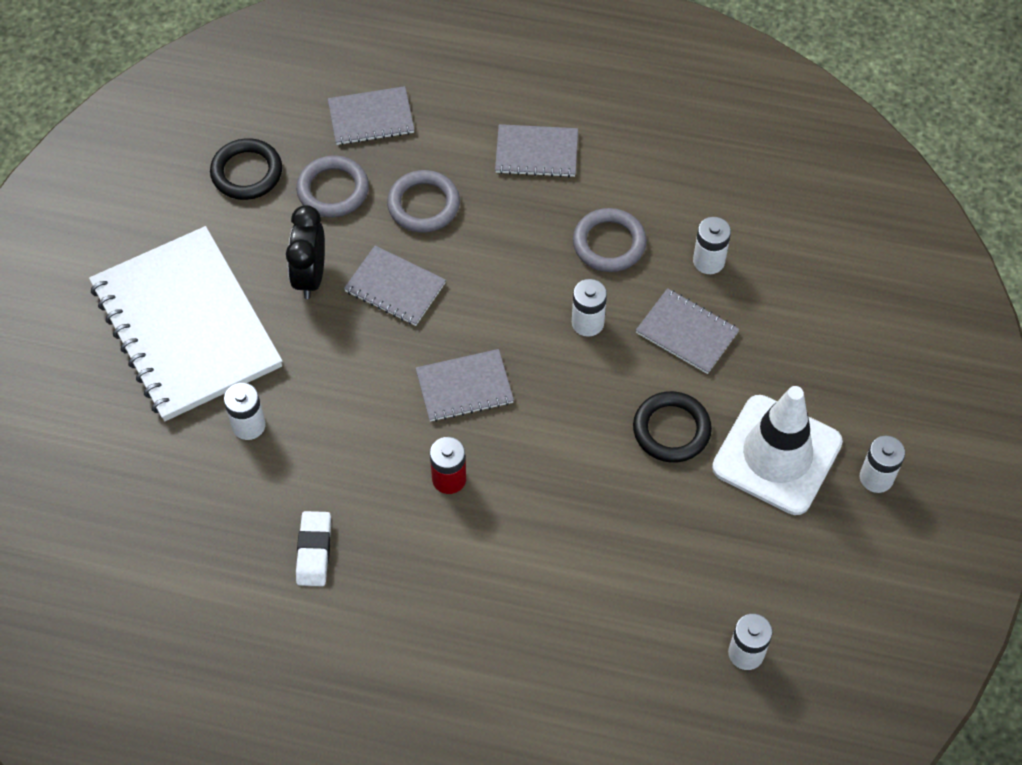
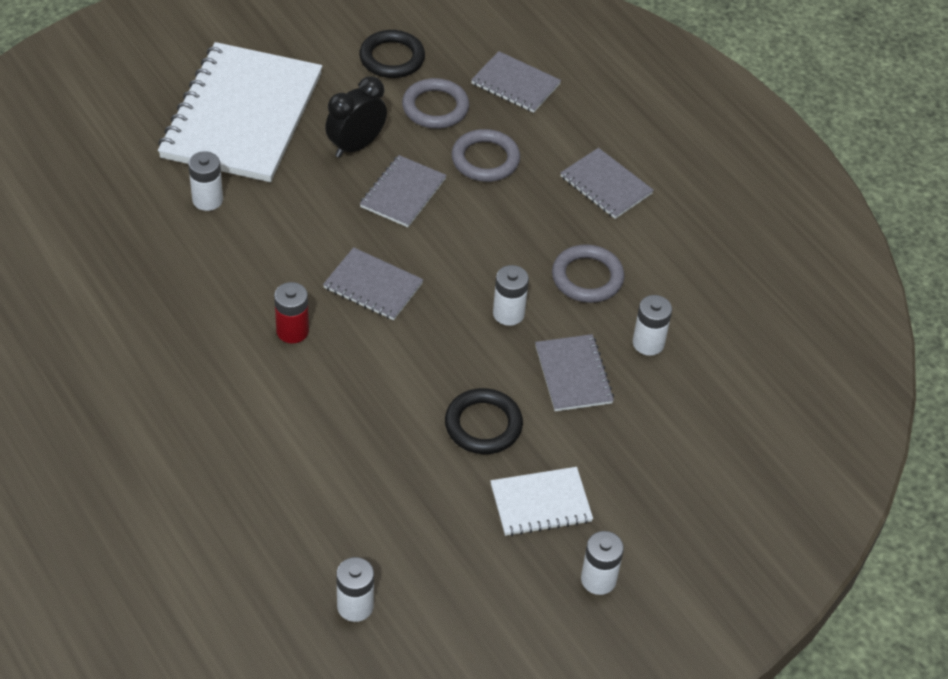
camera: 40 degrees right, 10 degrees down
white eraser [296,511,331,586] -> none
grey notebook [344,246,446,326] -> grey notebook turned 45 degrees clockwise [360,155,447,227]
white traffic cone [712,386,843,515] -> white notebook [490,467,593,536]

